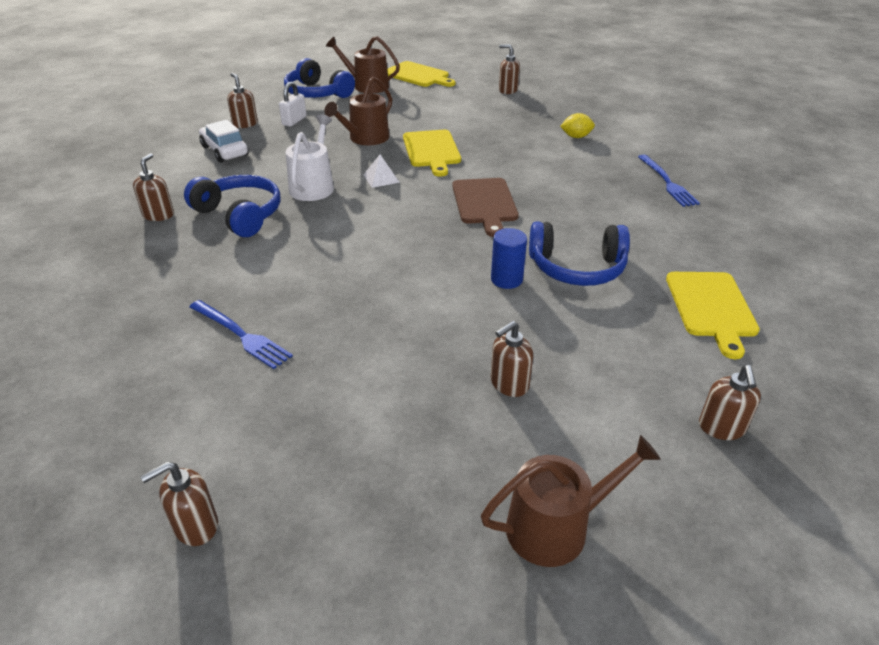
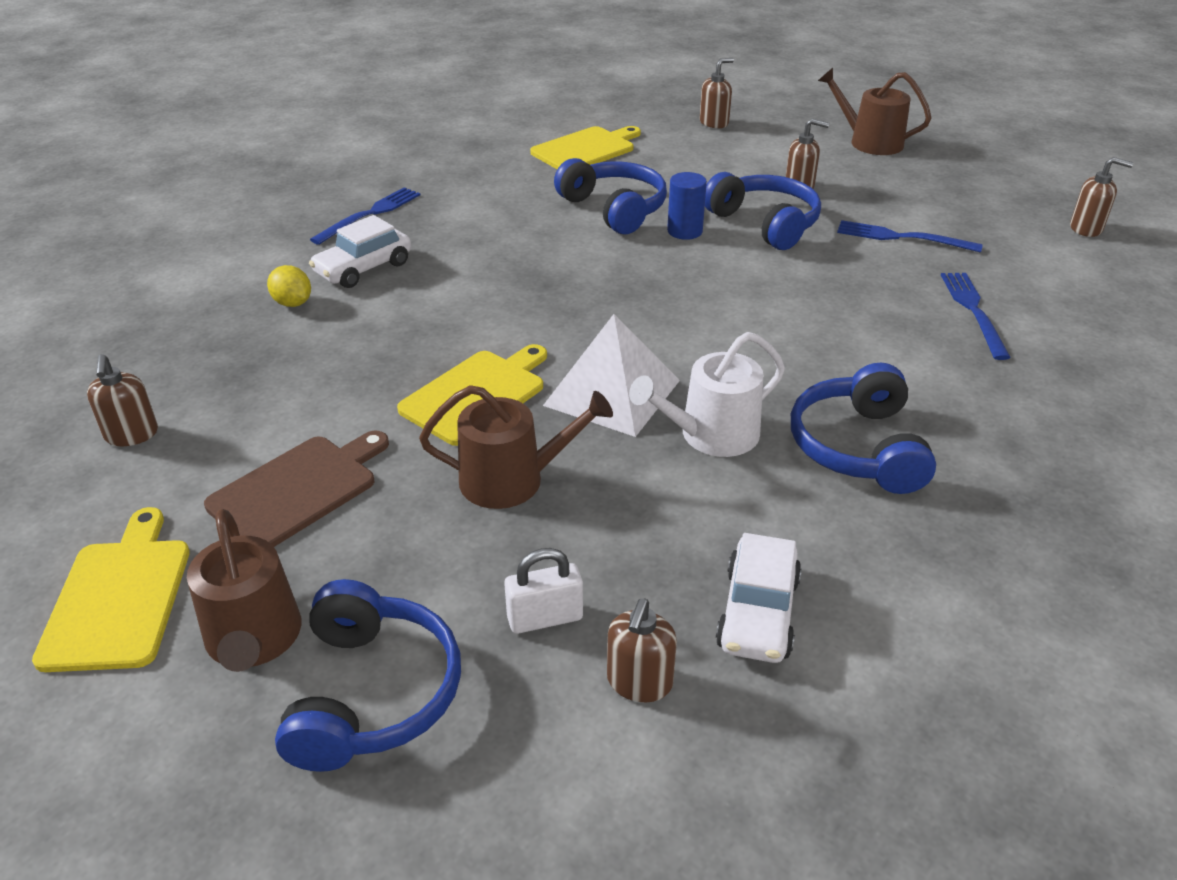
camera: 130 degrees left, 0 degrees up
brown soap dispenser [133,153,174,221] -> none
white pyramid [363,155,400,188] -> white pyramid [543,314,680,437], size x2.08
brown cutting board [452,178,519,237] -> brown cutting board moved to [204,431,389,547]
none -> white car [309,215,411,288]
none -> blue headphones [705,172,821,250]
none -> blue fork [837,220,983,253]

